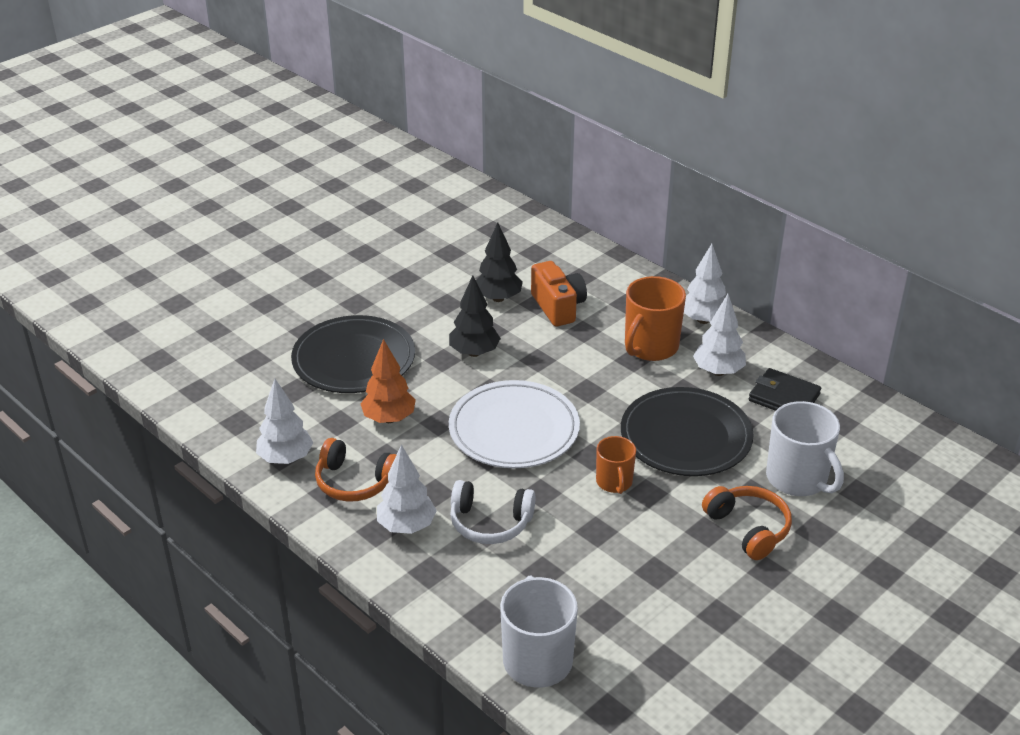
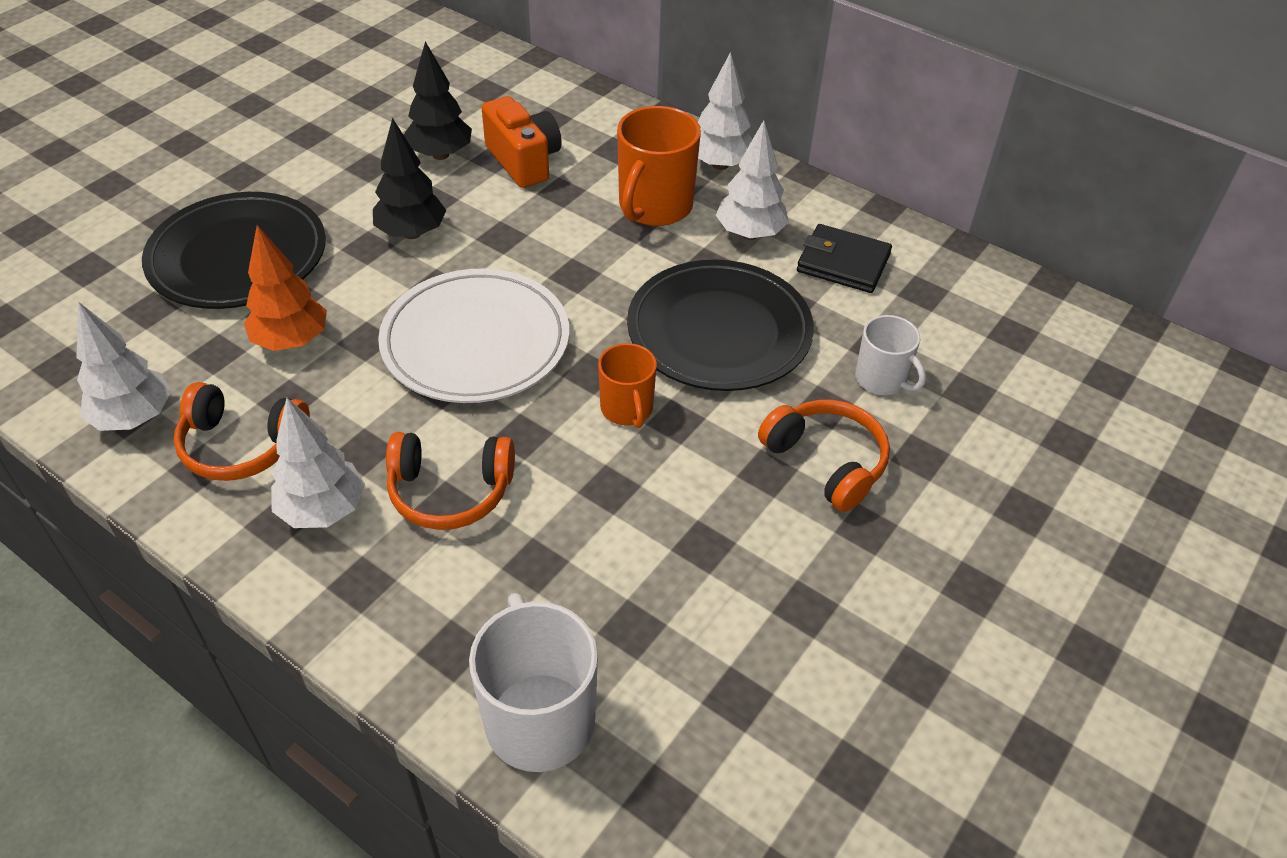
camera: 10 degrees left, 10 degrees up
white headphones [450,480,535,544] -> orange headphones [386,432,515,530]
white mug [766,401,844,496] -> white mug [855,315,926,395], size x0.60

